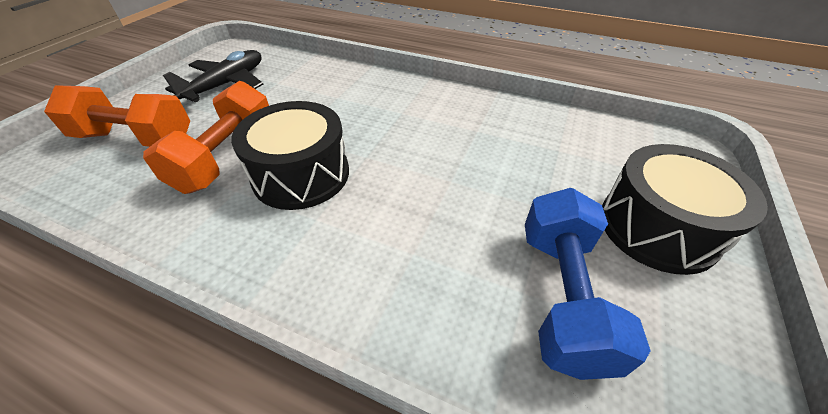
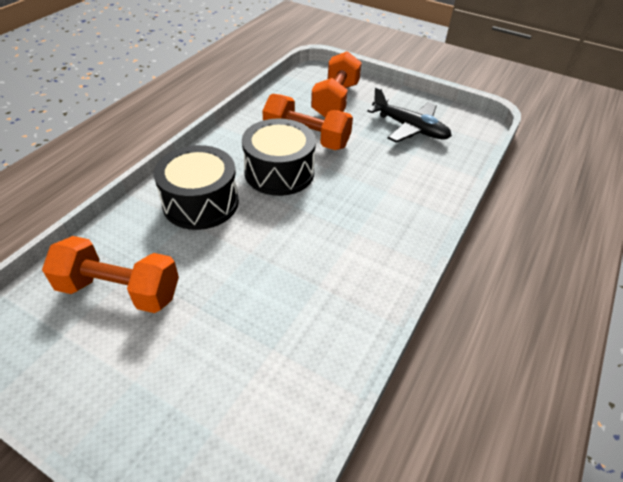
camera: 95 degrees right, 0 degrees up
blue dumbbell [525,188,651,380] -> orange dumbbell [42,236,179,313]
black drum [602,144,768,275] -> black drum moved to [154,145,239,230]

